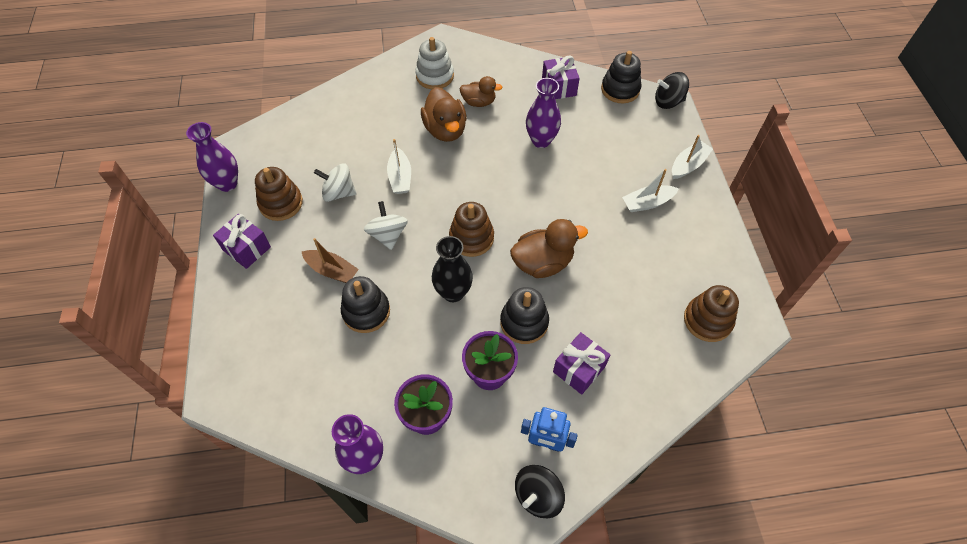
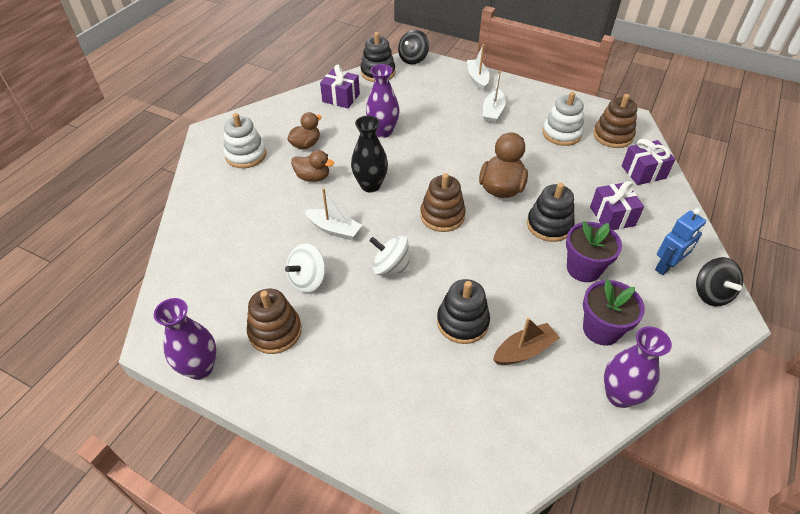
camera: 55 degrees left, 10 degrees down
purple gift [213,214,271,269] -> purple gift moved to [622,139,675,185]
brown boat [302,238,359,283] -> brown boat moved to [493,318,560,365]
brown duck [421,87,467,142] -> brown duck [291,150,334,182], size x0.64
black vase [432,236,473,302] -> black vase moved to [351,116,388,193]
none -> white stacking toy [543,92,584,146]

